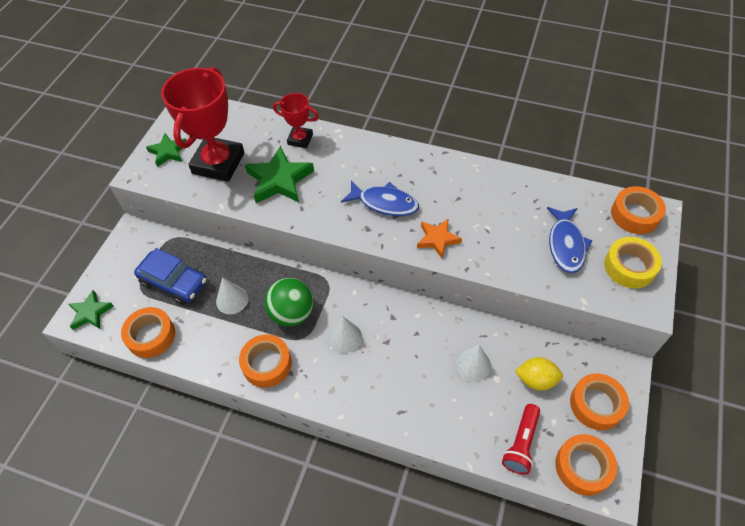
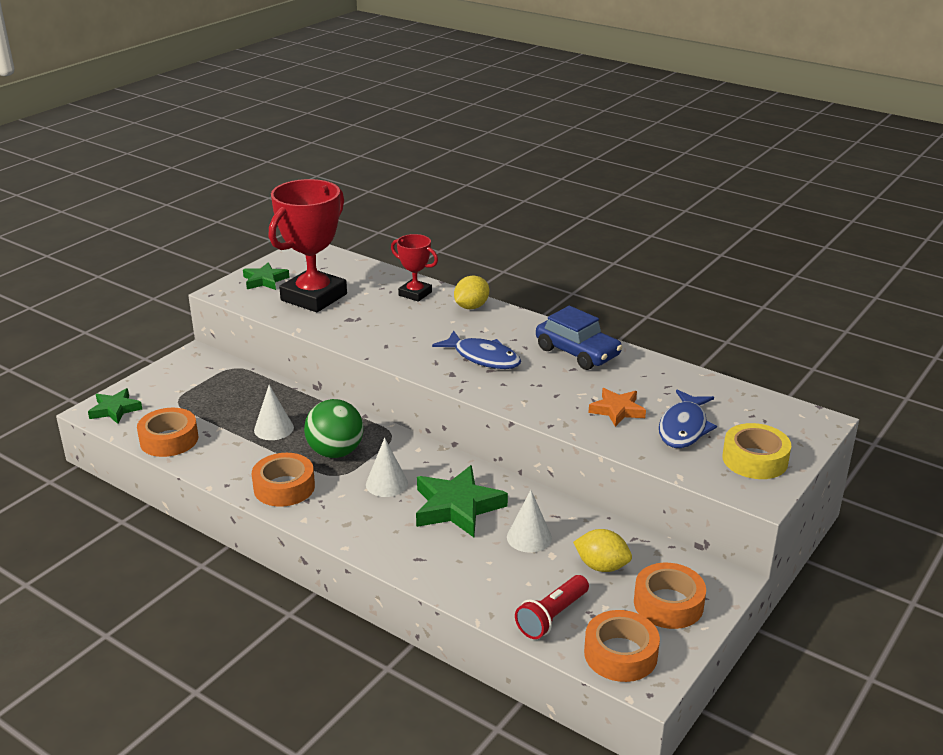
camera: 15 degrees right, 25 degrees down
blue car [134,248,207,305] -> blue car moved to [536,306,622,370]
green star [245,146,314,203] -> green star moved to [416,465,508,537]
orange star [417,218,462,258] -> orange star moved to [588,388,646,427]
orange tape [611,186,666,234] -> none
none -> yellow lemon [454,276,489,309]

